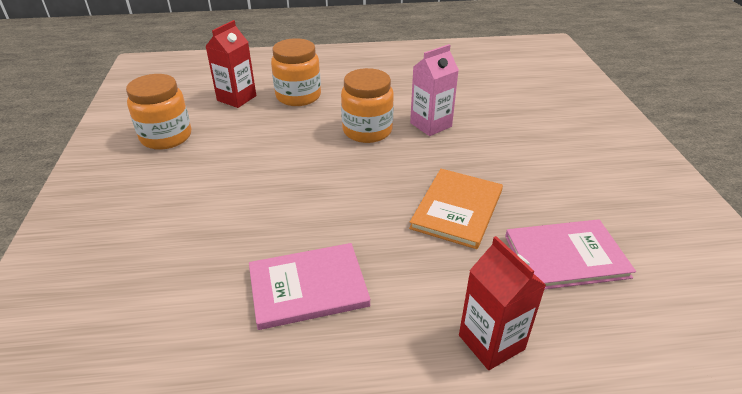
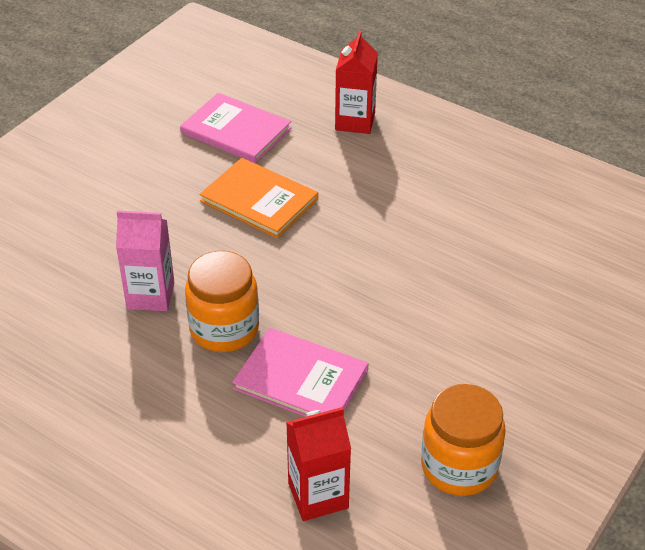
camera: 140 degrees left, 5 degrees up
pink book [249,243,370,330] -> pink book moved to [232,328,369,417]
orange jar [271,38,321,106] -> none
orange book [409,169,503,249] -> orange book turned 60 degrees clockwise [200,158,318,238]

